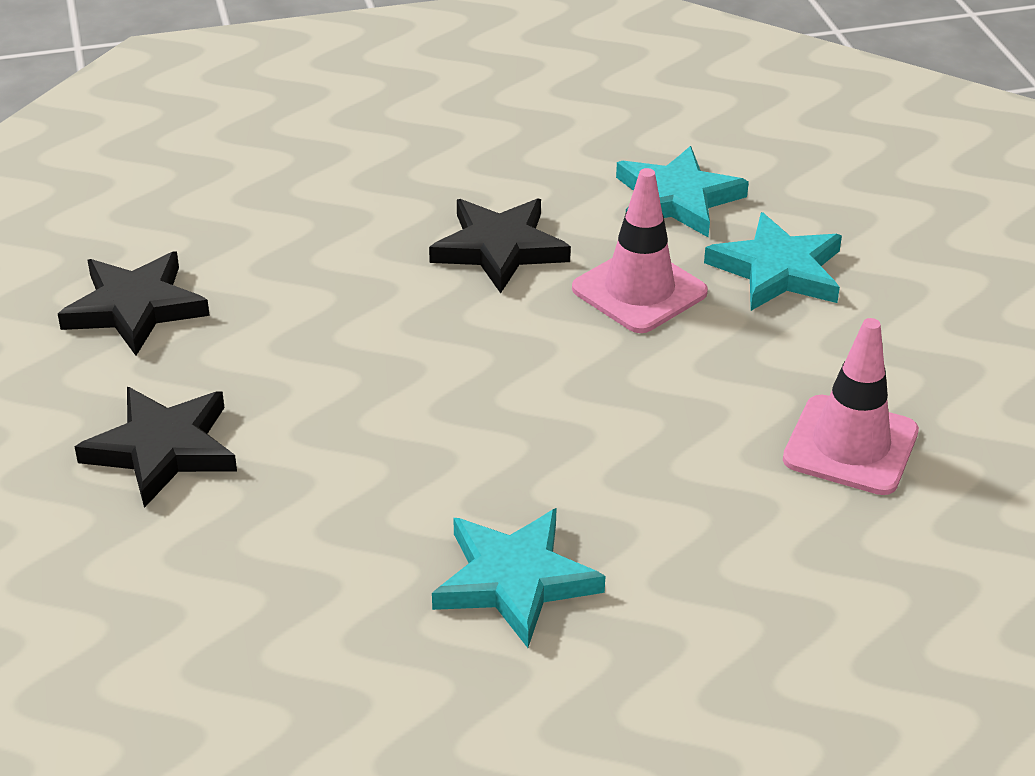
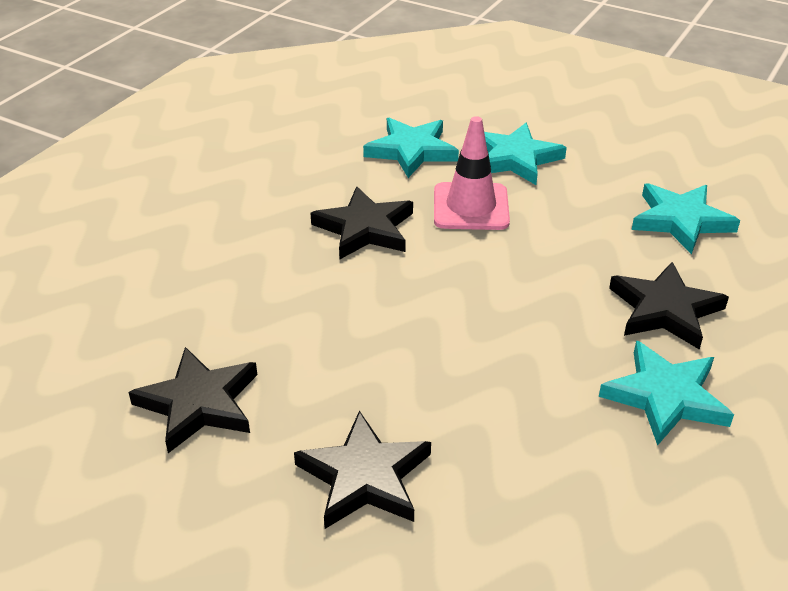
camera: 45 degrees left, 0 degrees up
pink traffic cone [783,318,919,495] -> turquoise star [632,183,740,254]
none -> black star [609,262,729,350]

